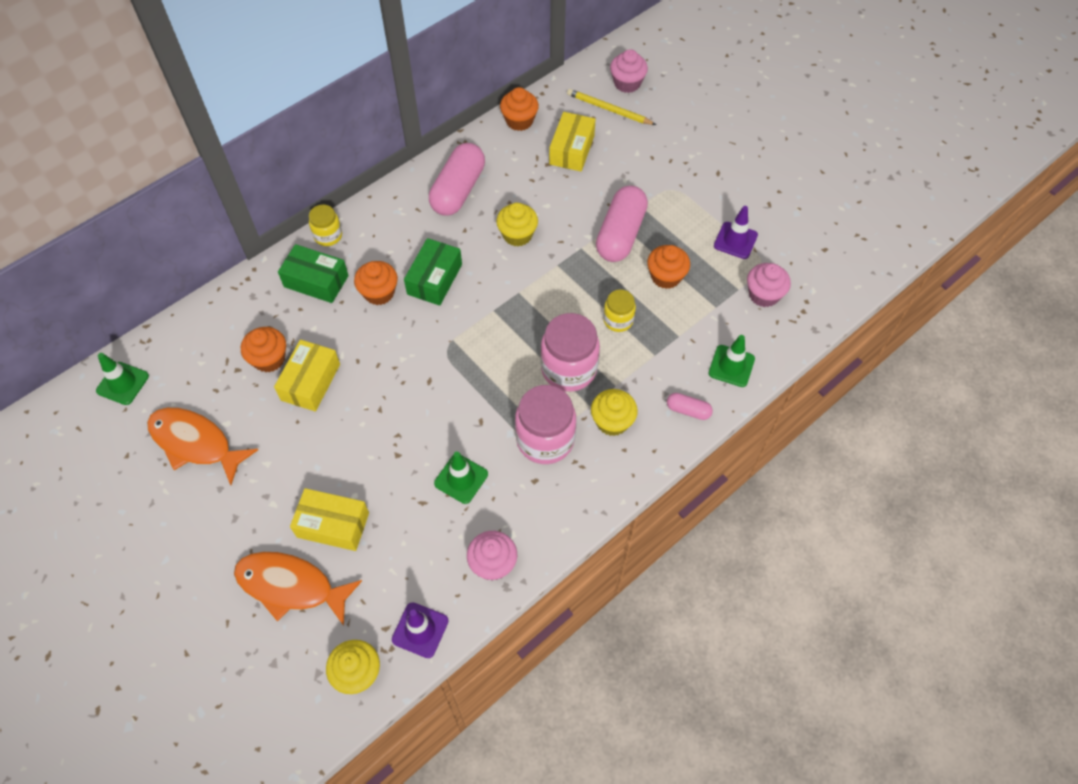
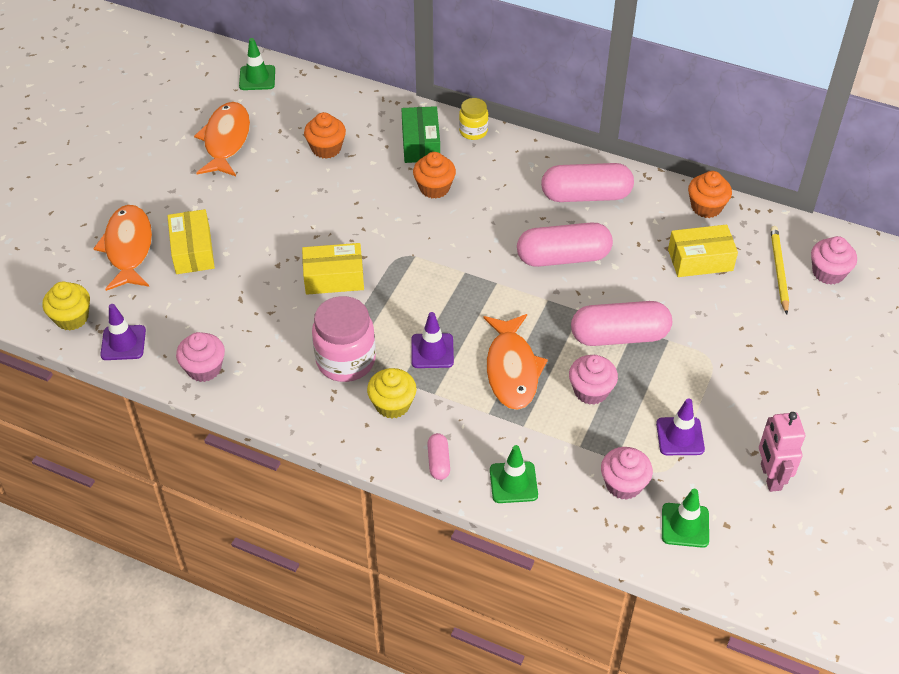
camera: 65 degrees right, 10 degrees down
yellow box [274,340,340,412] -> yellow box moved to [302,243,364,295]
green box [404,238,462,306] -> none
green traffic cone [434,452,488,504] -> green traffic cone moved to [662,489,709,548]
yellow cupcake [496,203,538,247] -> pink capsule [517,222,613,267]
pink jar [541,313,600,392] -> purple traffic cone [411,312,454,368]
yellow jar [603,289,636,332] -> orange fish [484,314,548,410]
orange cupcake [647,245,690,289] -> pink cupcake [569,355,618,405]
none -> pink robot [759,412,805,492]

